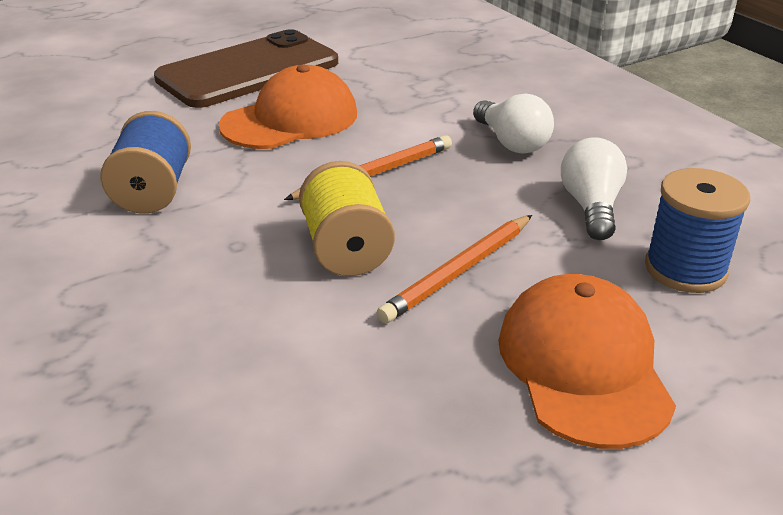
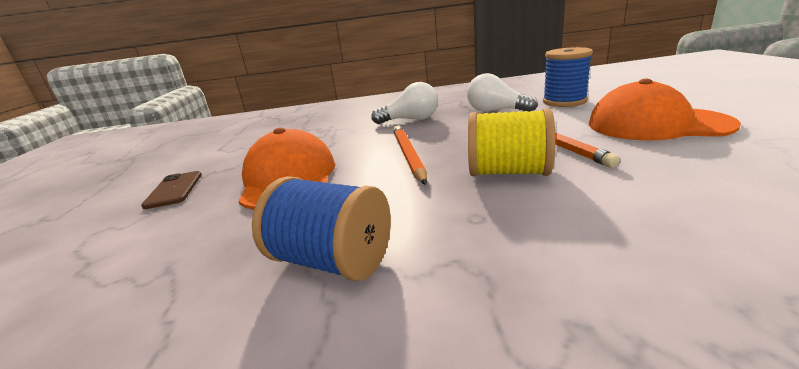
camera: 60 degrees left, 10 degrees down
brown phone [154,29,338,108] -> brown phone [141,171,202,209], size x0.41

